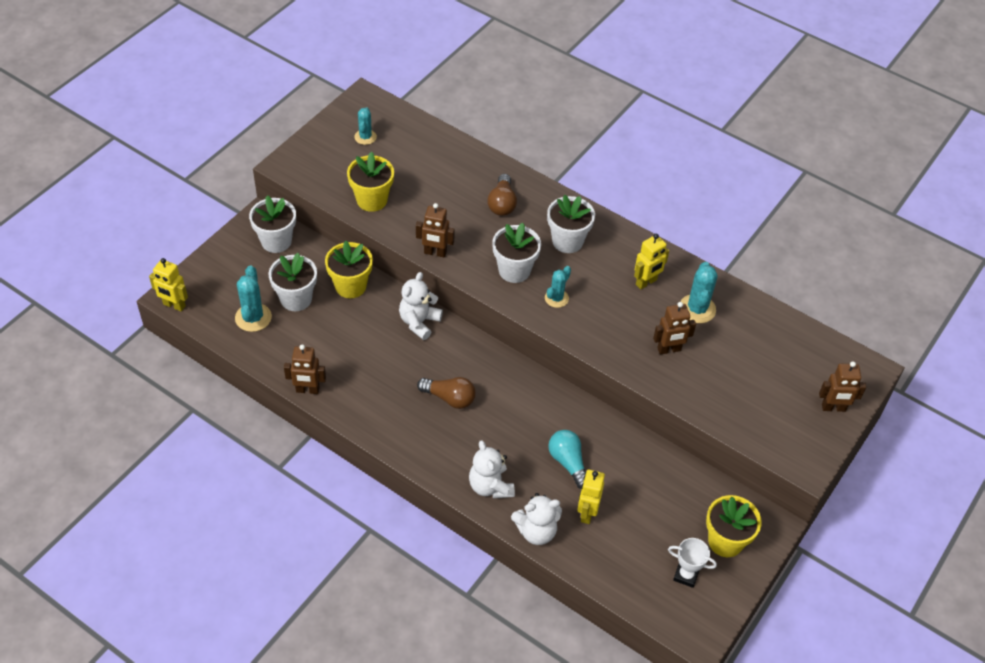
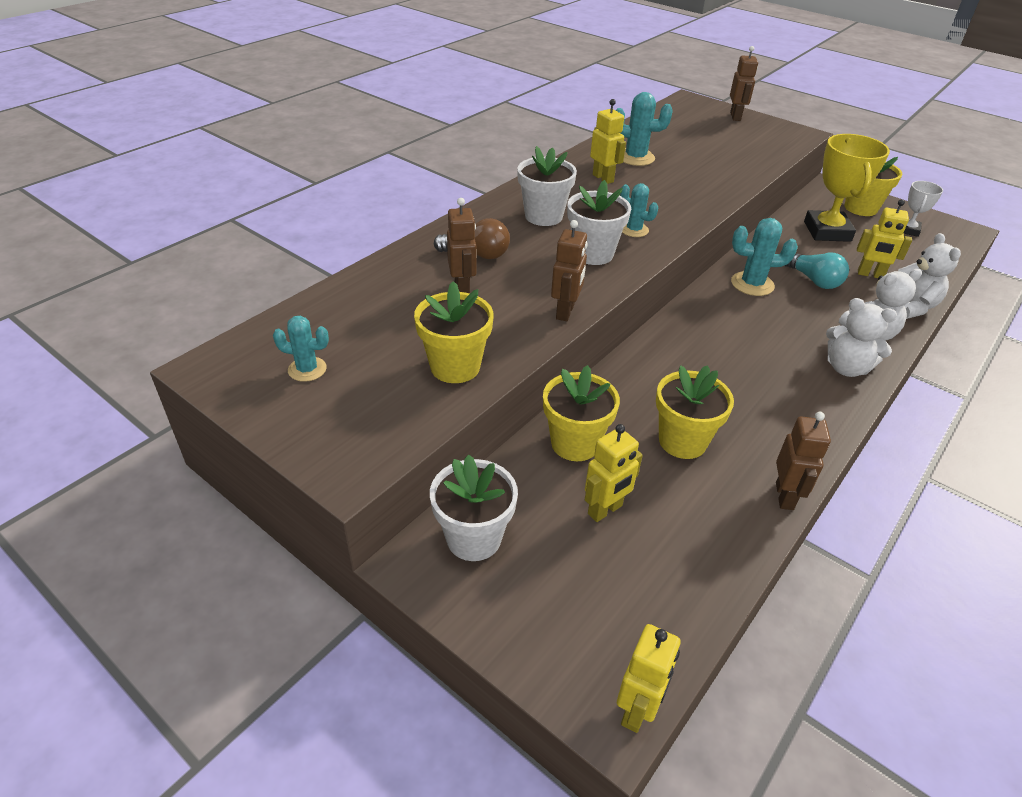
camera: 85 degrees left, 10 degrees down
turquoise cactus [235,266,272,332] -> turquoise cactus moved to [731,218,798,296]
white flower pot [269,253,317,311] -> yellow robot [585,424,643,522]
white teddy bear [399,272,443,340] -> white teddy bear moved to [826,298,897,377]
brown light bulb [417,377,476,409] -> none
turquoise light bulb [548,430,586,489] -> turquoise light bulb turned 105 degrees counterclockwise [784,253,849,289]
brown robot [653,302,696,355] -> brown robot moved to [447,198,477,293]
none -> yellow flower pot [656,365,734,459]
none -> yellow trophy [804,134,890,242]

